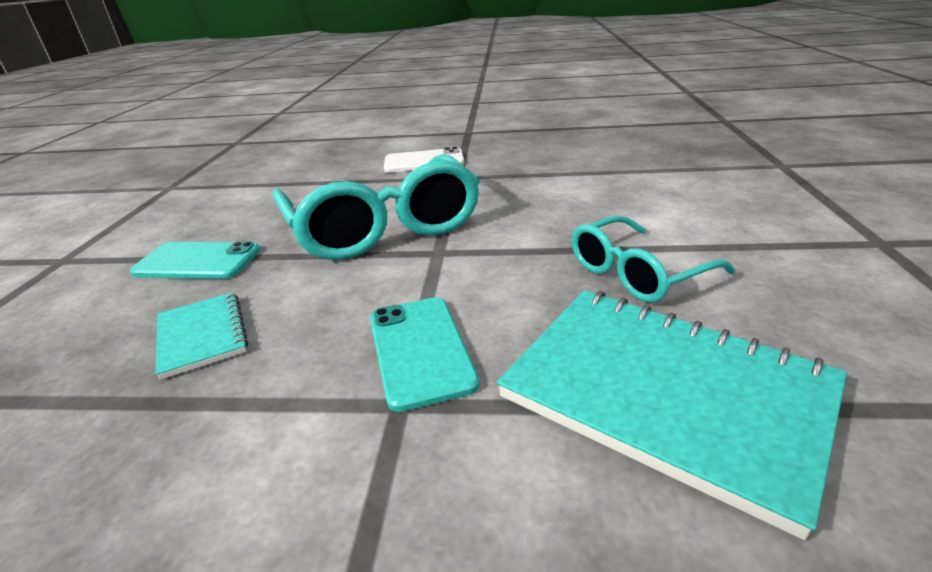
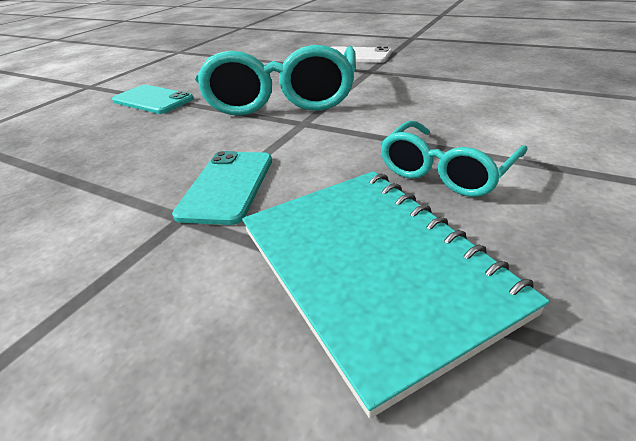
camera: 25 degrees right, 5 degrees up
turquoise notebook [155,292,248,380] -> none
turquoise glasses [572,215,735,303] -> turquoise glasses turned 45 degrees counterclockwise [381,121,528,197]

